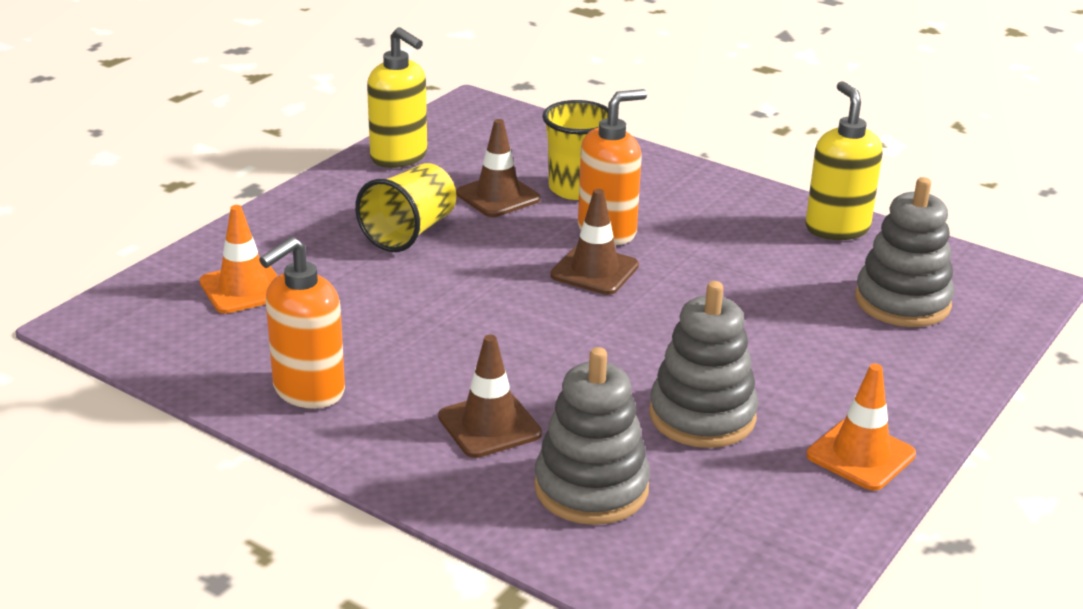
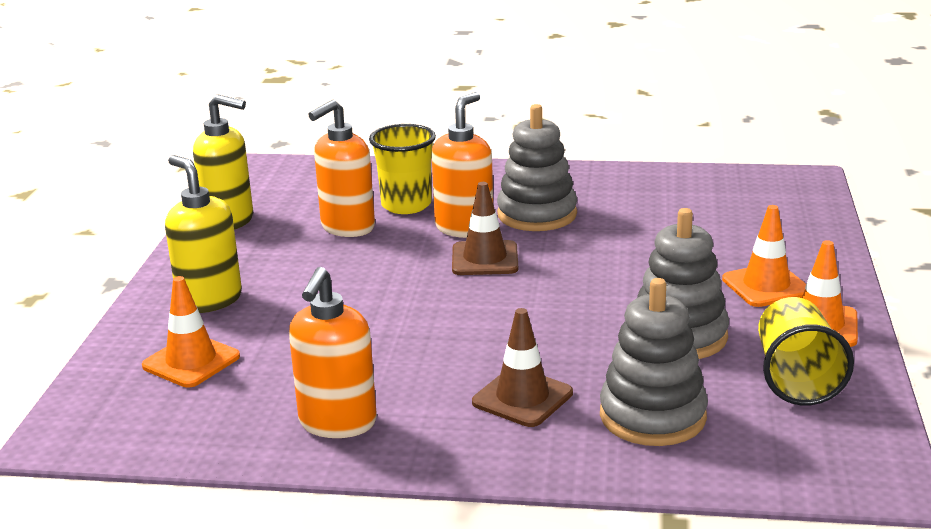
camera: 25 degrees left, 5 degrees down
yellow cup [355,163,456,252] -> yellow cup moved to [758,297,854,405]
brown traffic cone [456,119,541,217] -> orange soap dispenser [308,100,375,237]
yellow soap dispenser [805,81,882,240] -> yellow soap dispenser moved to [165,155,242,313]
grey stacking toy [855,177,955,327] -> grey stacking toy moved to [497,104,577,231]
none -> orange traffic cone [722,205,806,307]

